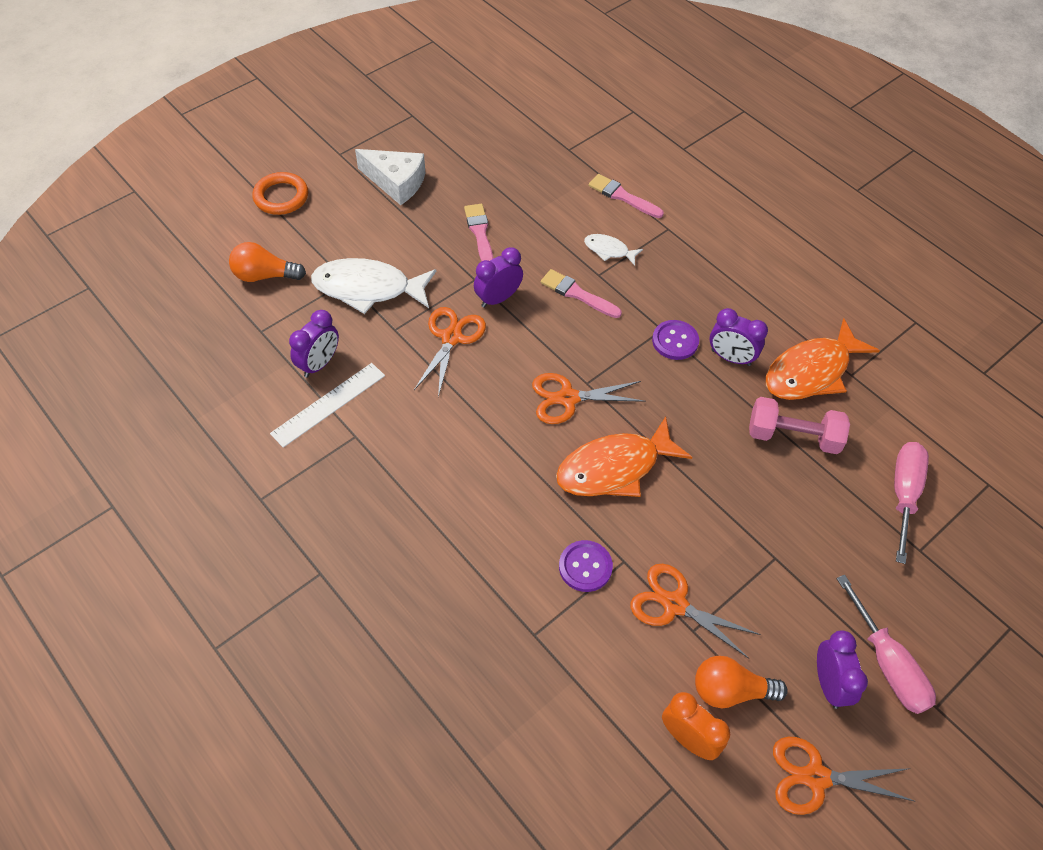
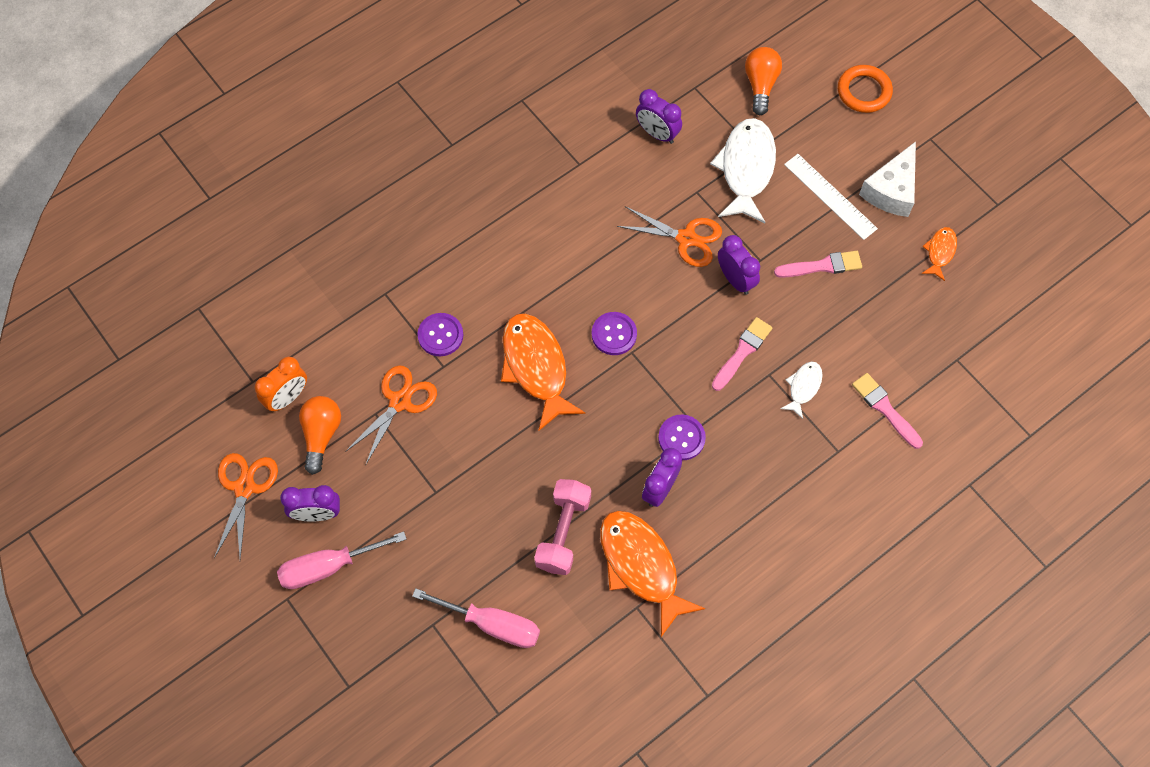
camera: 95 degrees right, 10 degrees up
white ruler [270,363,385,448] -> white ruler moved to [784,154,878,240]
orange scissors [532,373,646,424] -> purple button [592,312,637,355]
pink brush [589,174,664,218] -> pink brush turned 75 degrees counterclockwise [852,373,923,449]
none -> orange fish [922,227,957,281]

